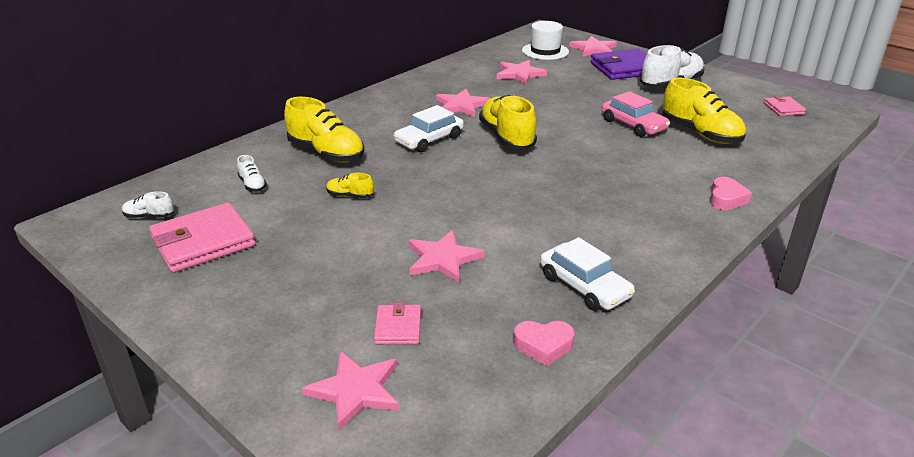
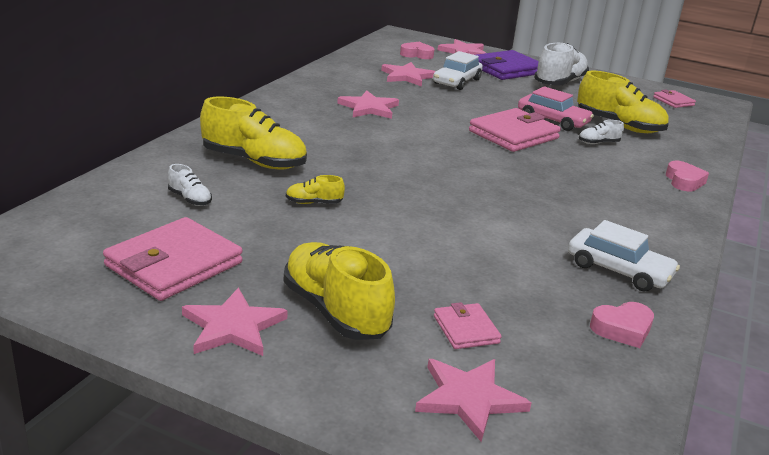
camera: 20 degrees left, 5 degrees down
white shoe [122,191,174,218] -> white shoe moved to [579,120,624,144]
white car [393,105,464,152] -> white car moved to [433,51,483,90]
pink star [408,230,485,283] -> pink star moved to [182,288,288,356]
yellow shoe [479,95,537,149] -> yellow shoe moved to [283,242,395,340]
white hat [522,21,569,60] -> pink heart [400,42,434,59]
none -> pink wallet [469,108,561,152]

